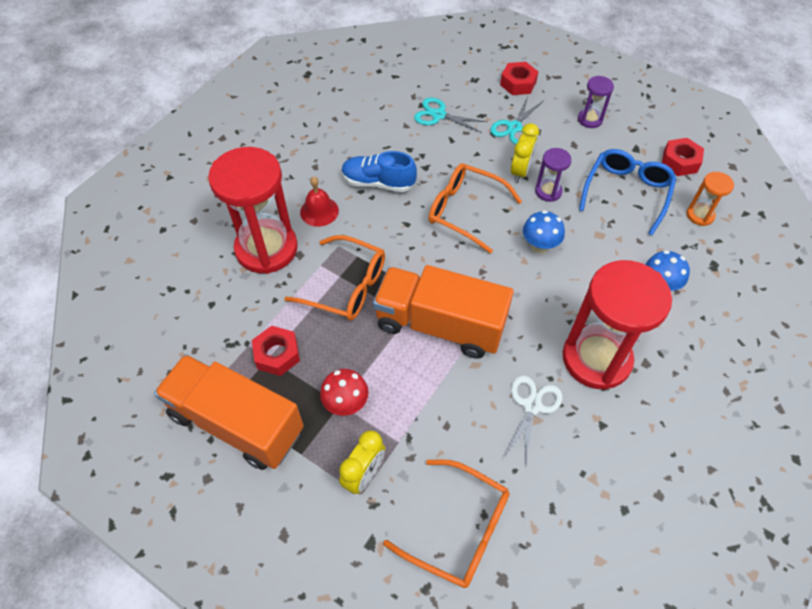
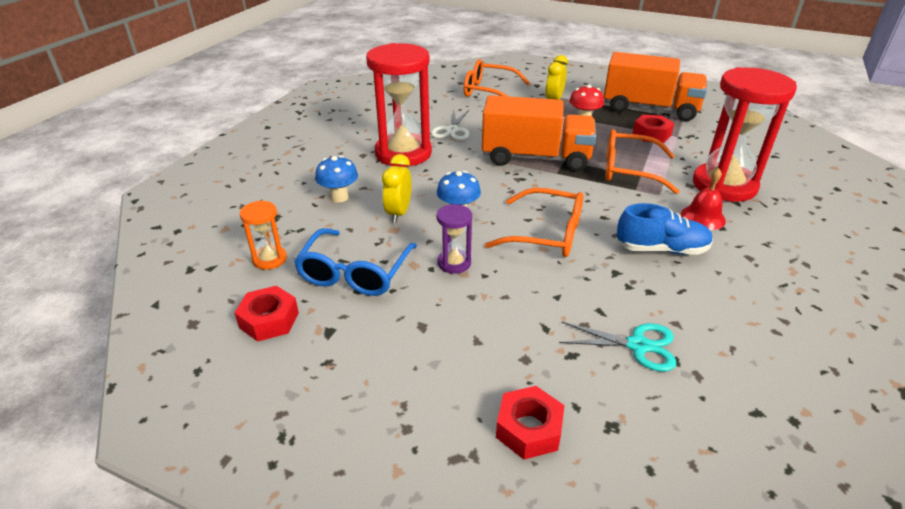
camera: 170 degrees right, 20 degrees down
turquoise scissors [490,96,543,145] -> none
yellow clock [511,123,539,183] -> yellow clock moved to [382,154,412,223]
purple hourglass [578,76,614,128] -> none

